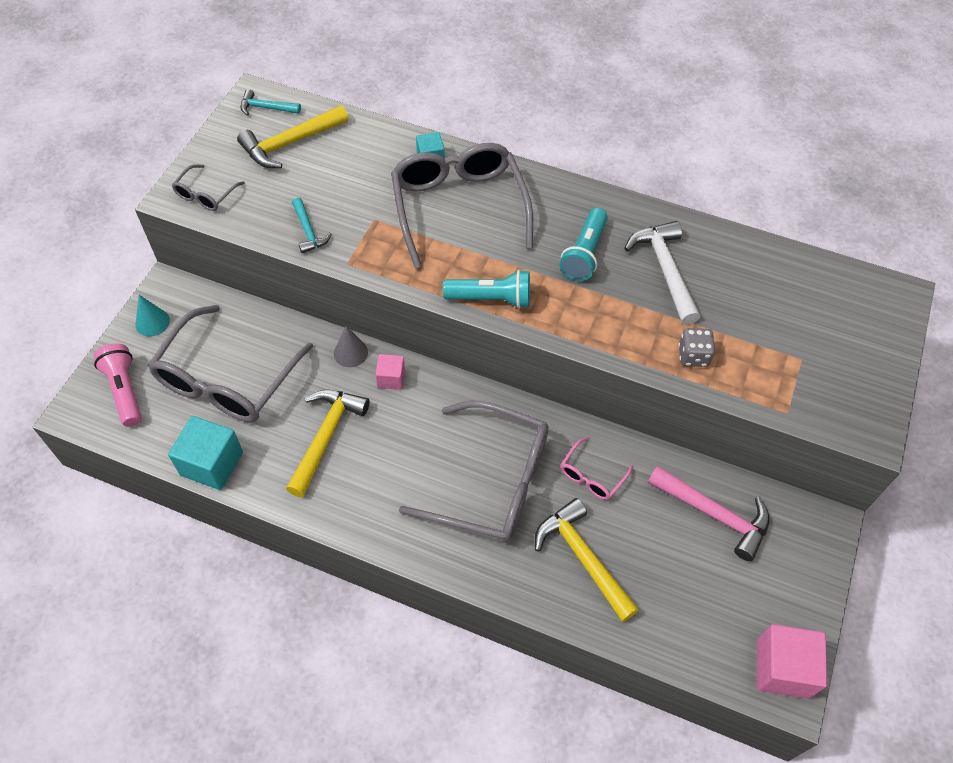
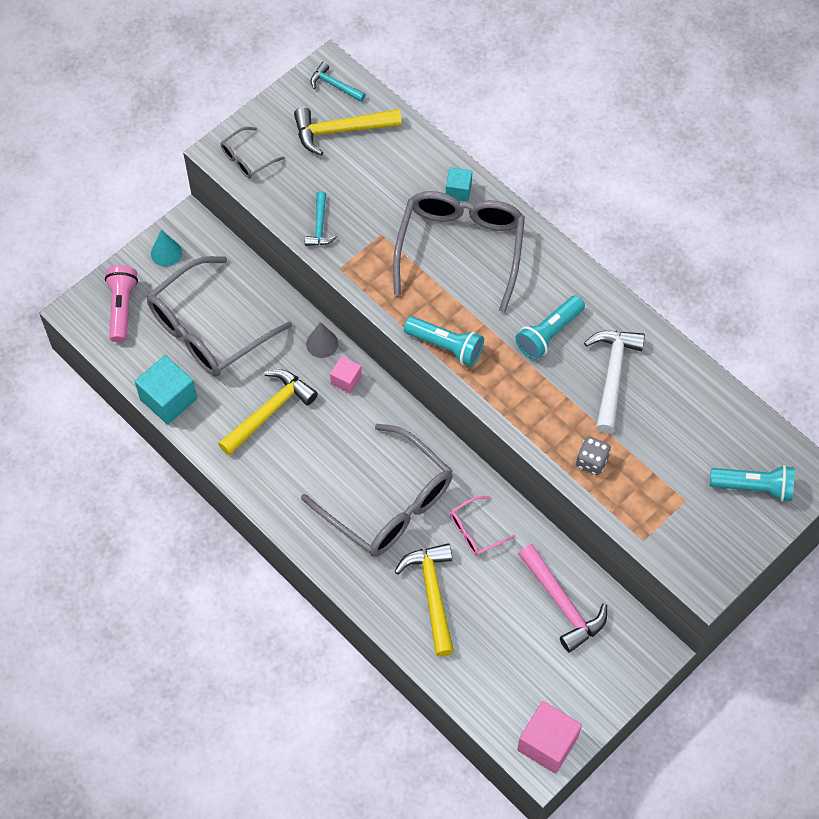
camera: 25 degrees right, 5 degrees up
none -> turquoise flashlight [710,465,795,502]

